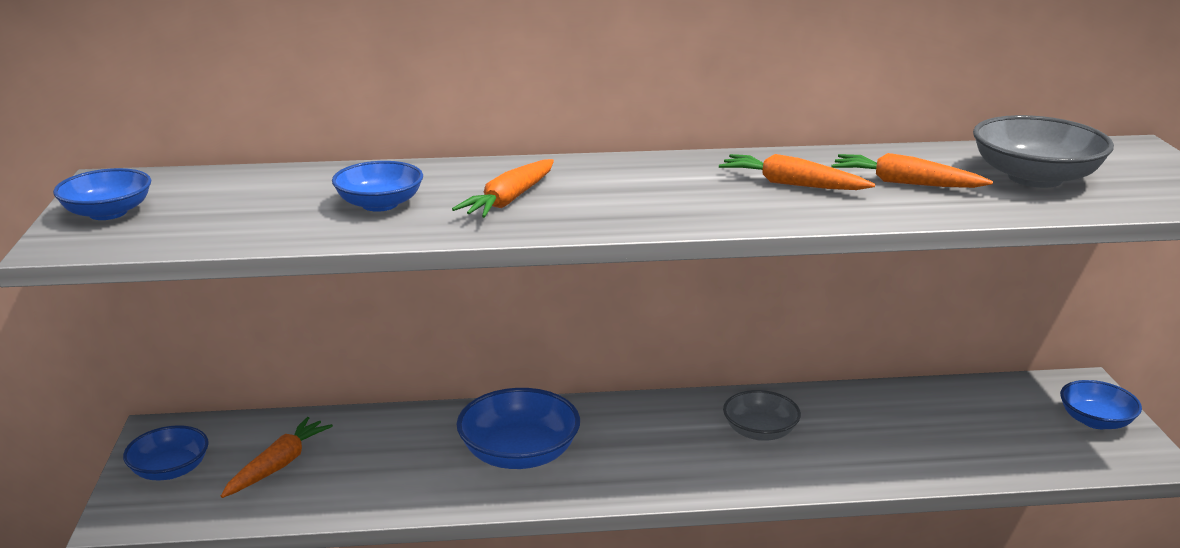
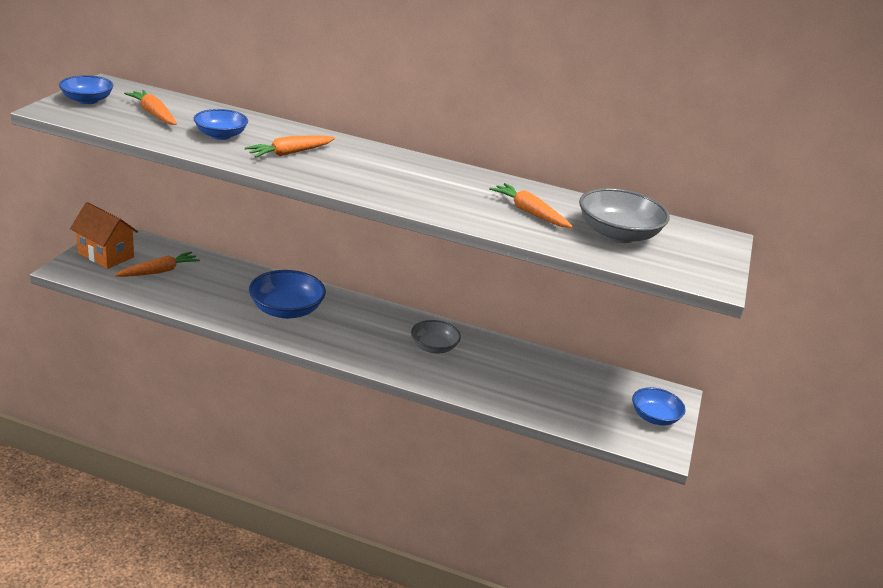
camera: 20 degrees right, 5 degrees up
blue bowl [123,425,209,480] -> orange house [70,202,138,269]
orange carrot [719,154,875,190] -> orange carrot moved to [124,90,177,125]

